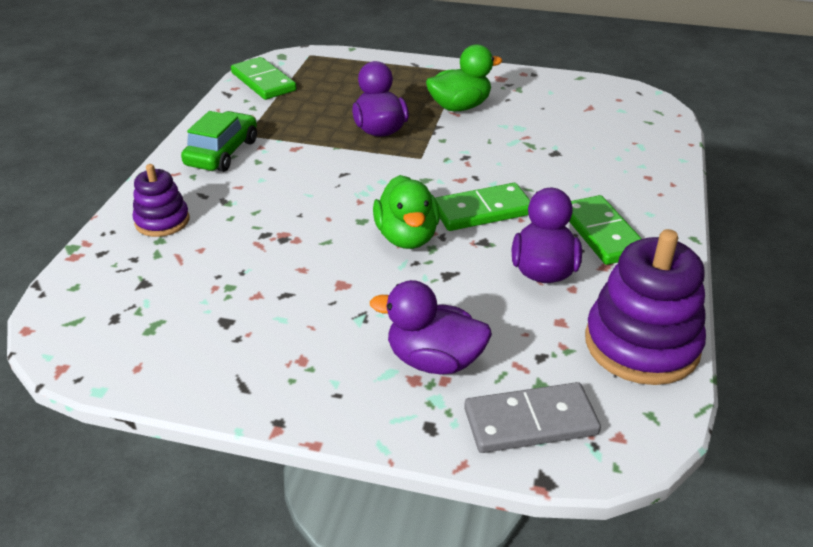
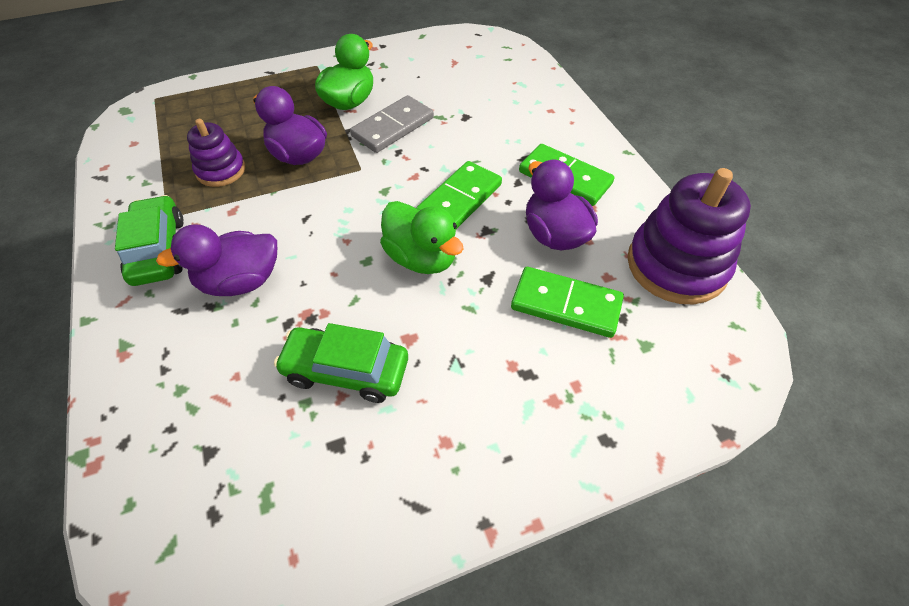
camera: 35 degrees left, 15 degrees up
purple stacking toy [133,164,189,237] -> purple stacking toy moved to [187,119,245,187]
green domino [231,57,296,100] -> green domino moved to [511,267,624,338]
purple duck [370,280,492,375] -> purple duck moved to [156,224,277,296]
grey domino [464,382,601,453] -> grey domino moved to [350,95,434,153]
none -> green car [274,323,408,403]

